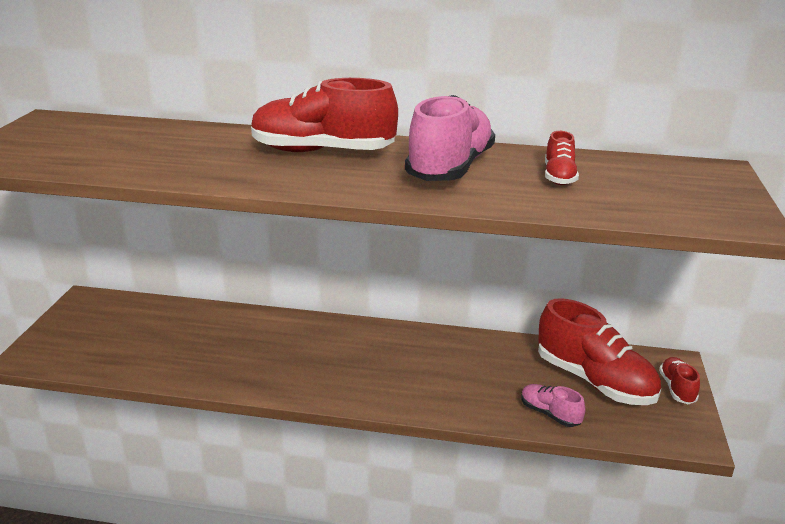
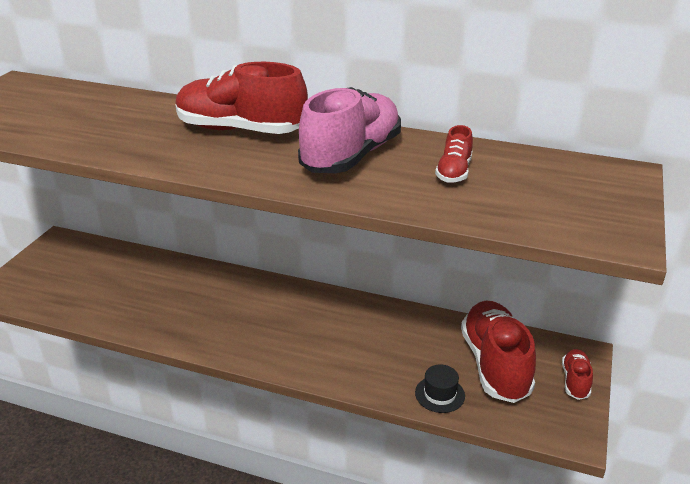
camera: 10 degrees right, 5 degrees up
pink shoe [521,384,586,427] -> black hat [415,364,465,413]
red shoe [538,298,661,405] -> red shoe turned 150 degrees counterclockwise [461,301,536,403]

